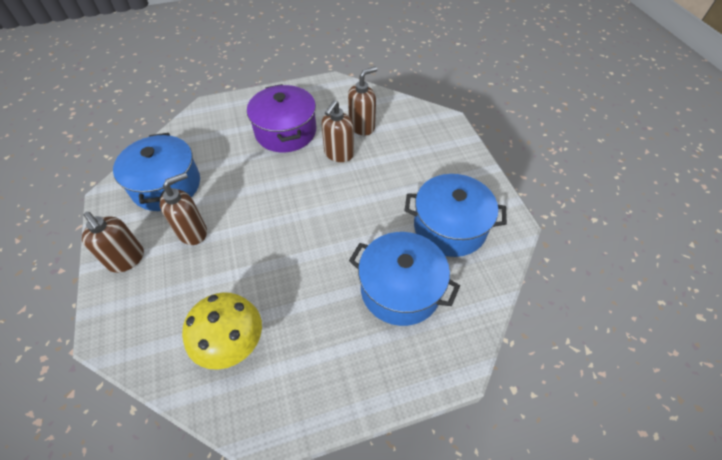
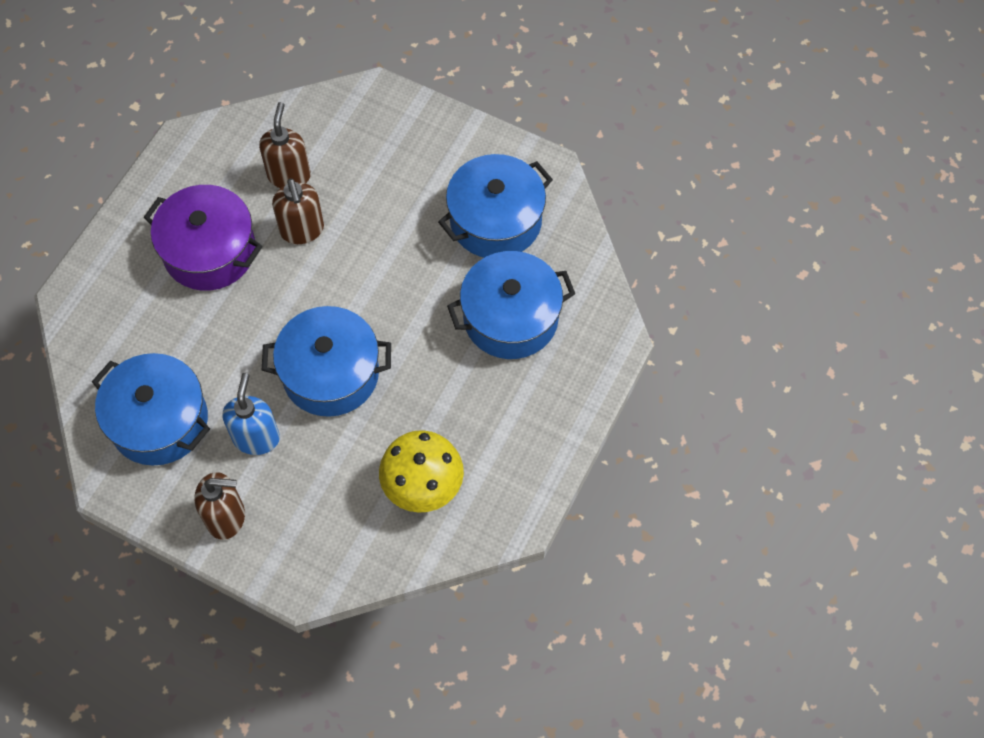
camera: 45 degrees left, 10 degrees up
brown soap dispenser [160,173,207,245] -> blue soap dispenser [222,373,280,455]
none -> blue pot [262,306,391,417]

